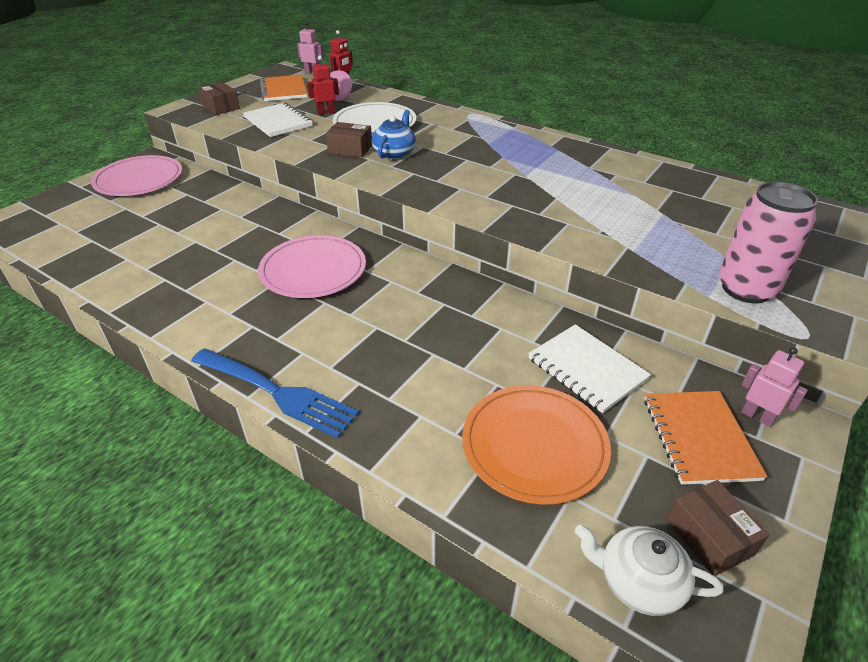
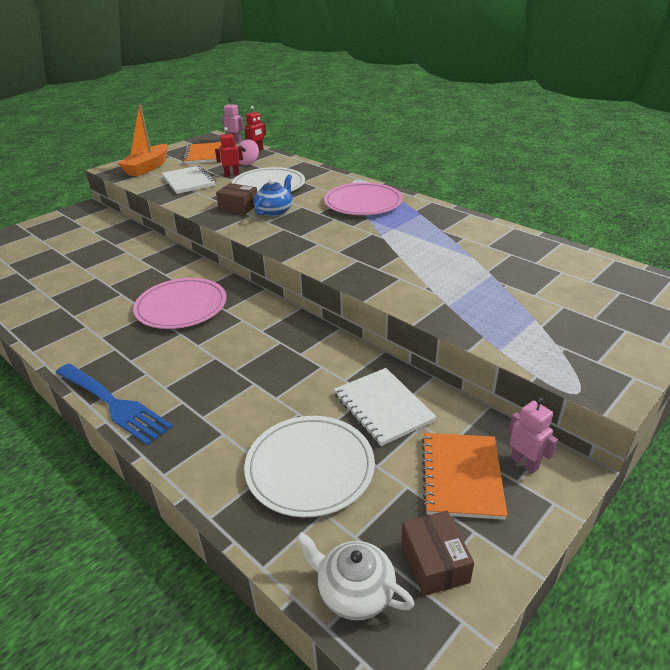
camera: 10 degrees right, 5 degrees down
pink plate [91,155,182,196] -> pink plate moved to [324,182,403,215]
brown box [198,82,240,115] -> orange boat [118,105,168,177]
orange plate [462,385,611,504] -> white plate [244,416,375,517]
pink can [719,182,818,303] -> none

